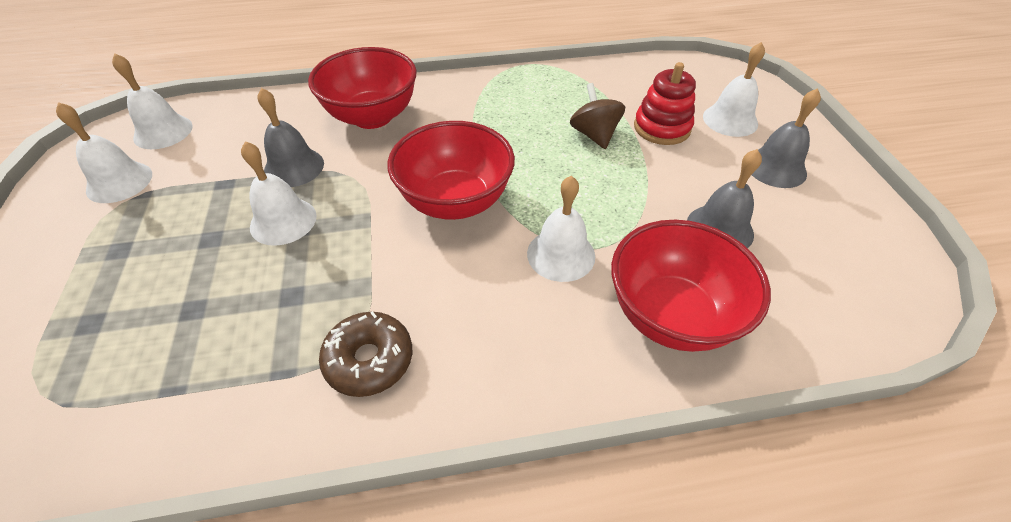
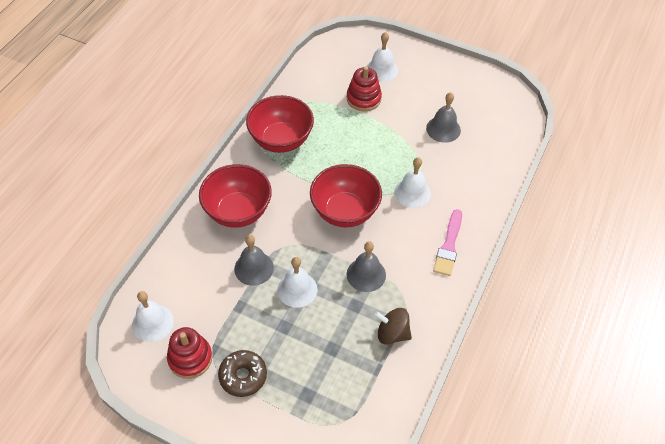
camera: 55 degrees left, 5 degrees up
white bell [56,102,152,203] -> red stacking toy [167,327,212,379]
brown donut [319,311,412,397] -> brown donut moved to [218,350,267,397]
brown spinning top [570,83,625,149] -> brown spinning top moved to [374,308,412,345]
red bowl [611,220,771,352] -> red bowl moved to [246,95,314,153]
grey bell [752,88,821,188] -> grey bell moved to [347,241,386,292]
none -> pink brush [433,209,462,276]

